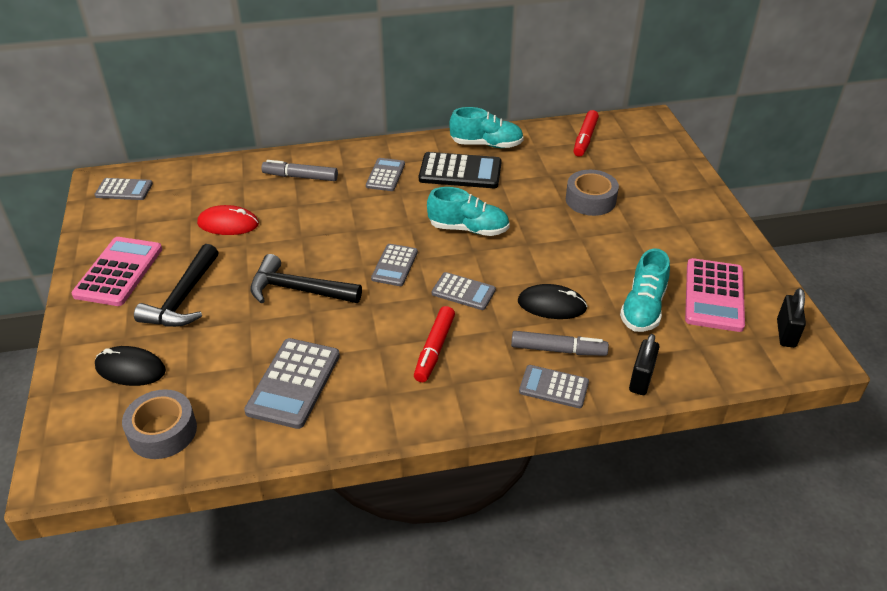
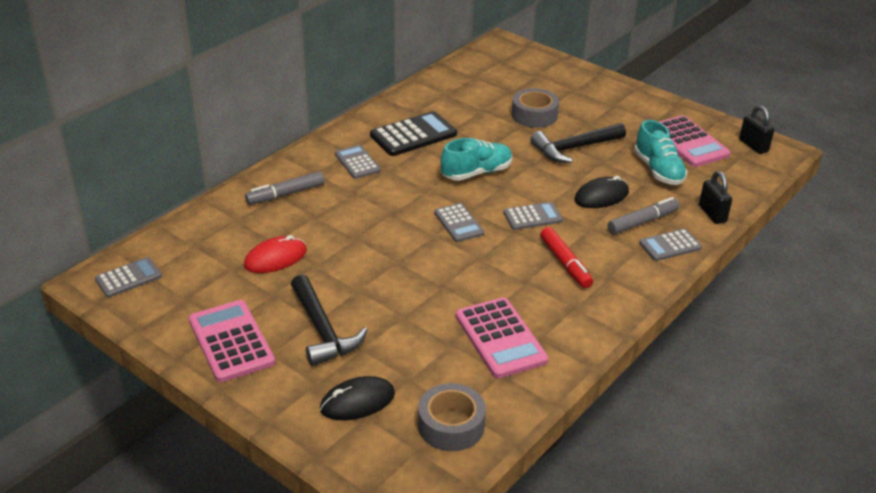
camera: 40 degrees left, 5 degrees down
grey calculator [244,338,340,429] -> pink calculator [456,297,548,379]
black hammer [250,254,362,303] -> black hammer moved to [530,123,626,163]
turquoise shoe [449,107,524,148] -> none
red marker [573,110,599,157] -> none

